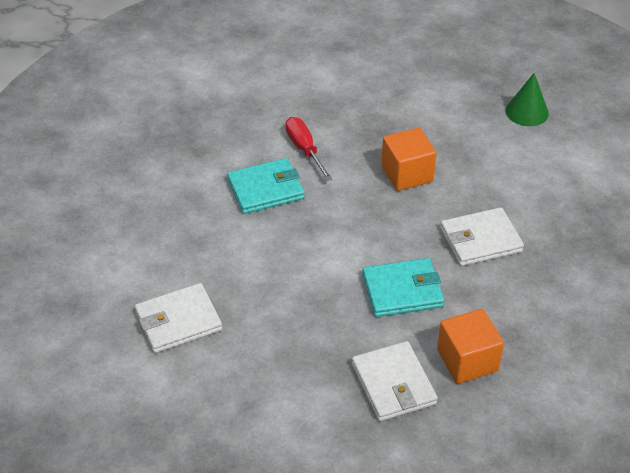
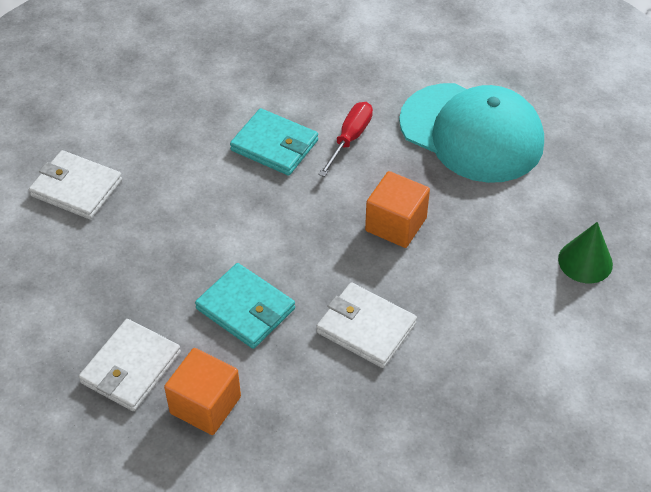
camera: 50 degrees right, 5 degrees up
none -> turquoise cap [399,83,544,183]

